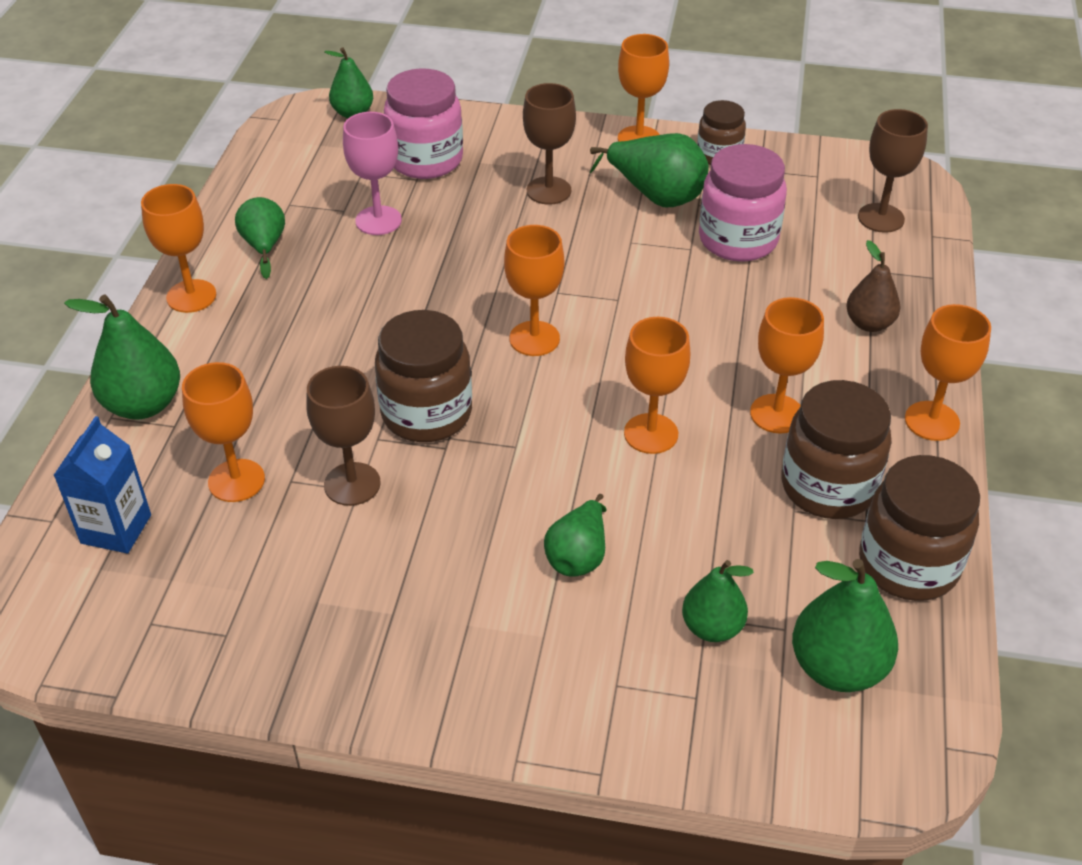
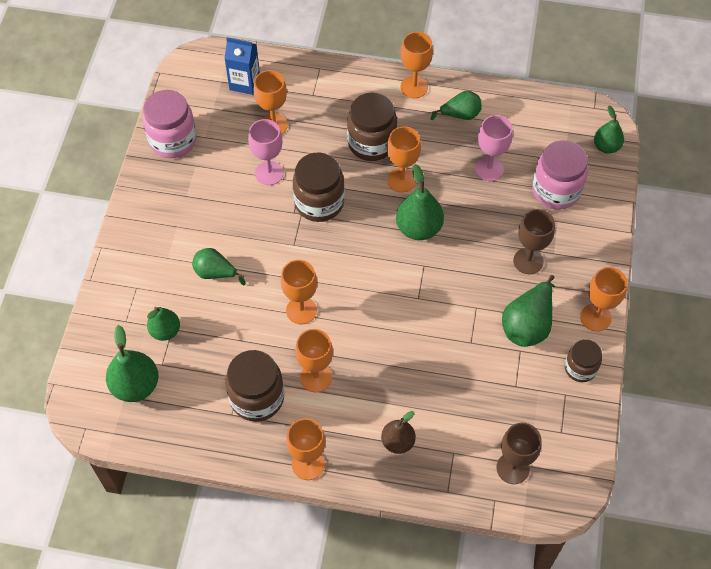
camera: 90 degrees right, 15 degrees up
green pear [64,294,180,420] -> green pear moved to [396,164,444,240]
brown goblet [306,366,381,506] -> pink goblet [248,119,284,185]
orange goblet [504,225,564,356] -> orange goblet moved to [387,126,421,193]
pink jar [699,144,787,262] -> pink jar moved to [143,90,197,158]
brown jar [859,455,980,601] -> brown jar moved to [347,93,397,161]

